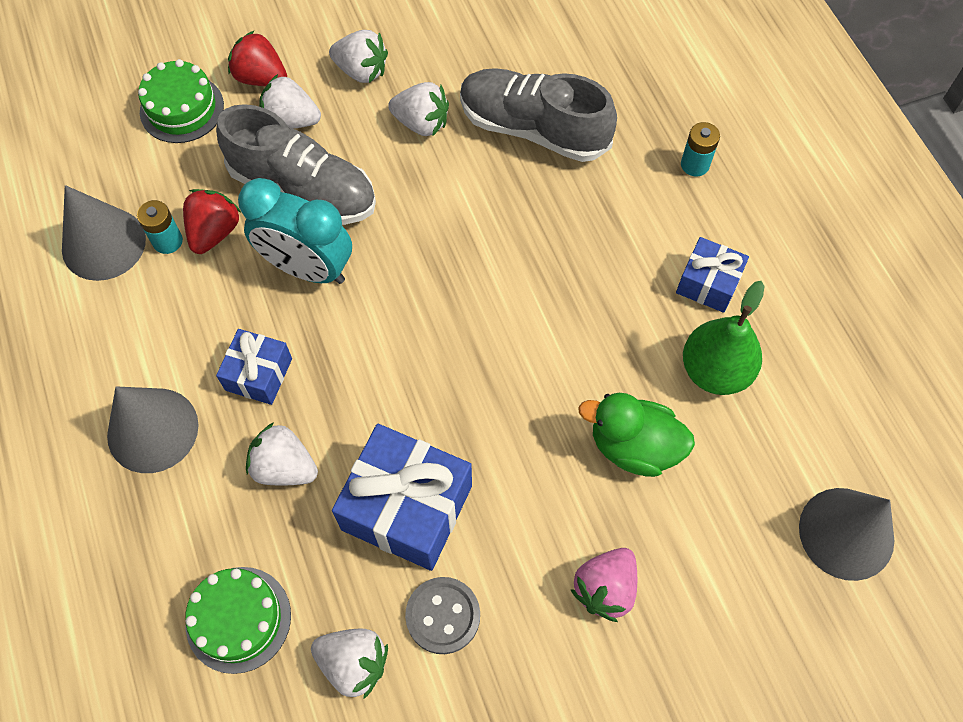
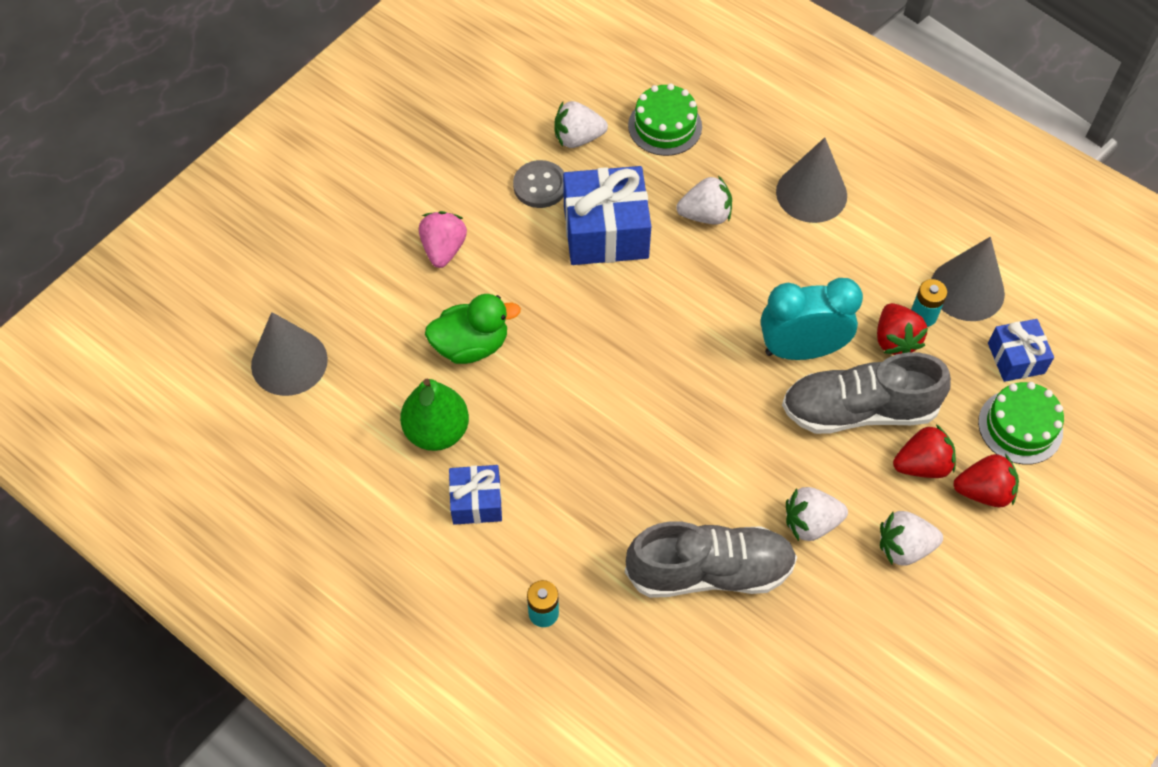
camera: 150 degrees right, 5 degrees down
blue gift [216,329,292,405] -> blue gift moved to [988,319,1054,382]
white strawberry [259,74,321,129] -> red strawberry [893,424,956,478]

